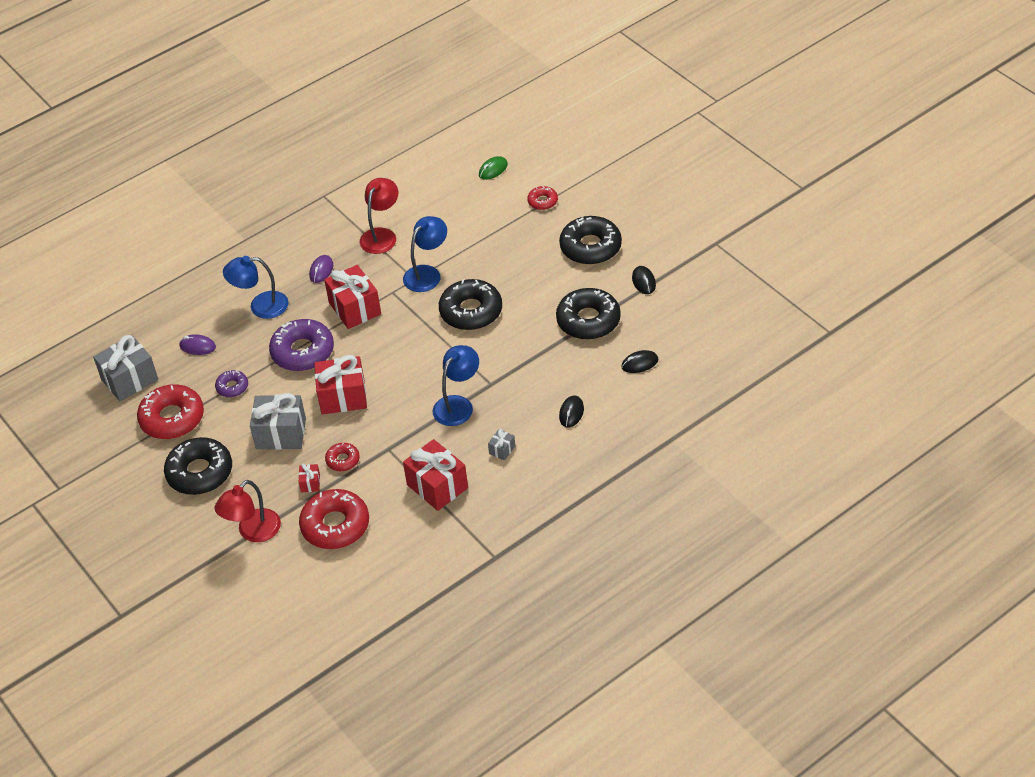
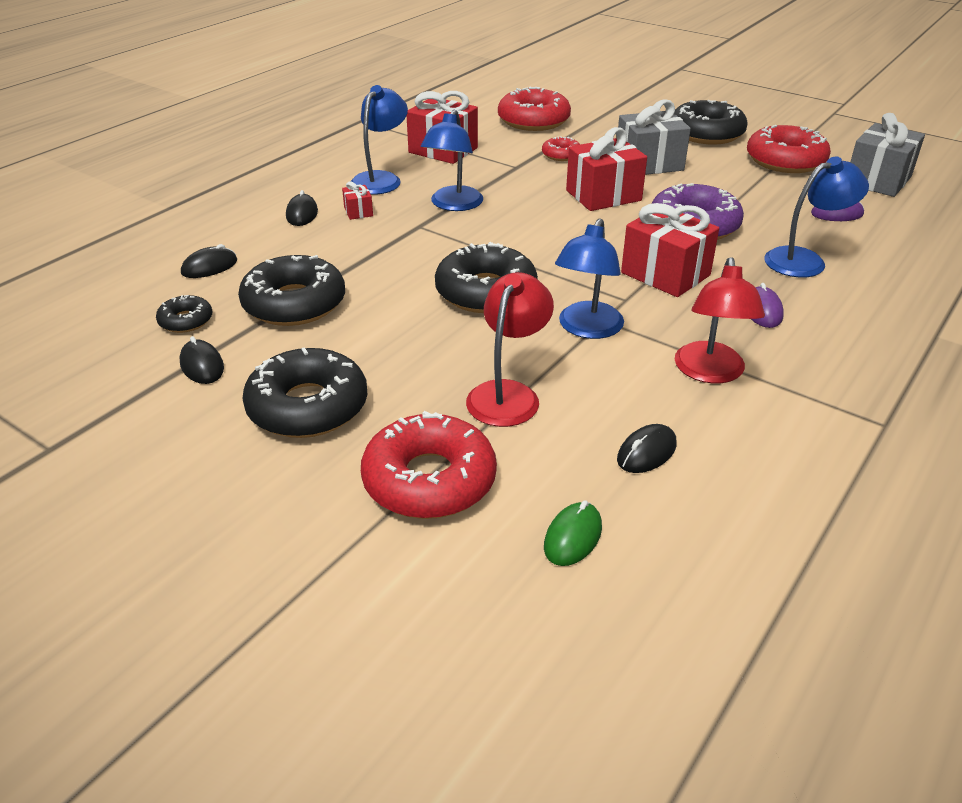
camera: 160 degrees right, 10 degrees down
purple donut [215,370,248,397] -> none
red lamp [215,480,281,542] -> red lamp moved to [466,272,554,427]
red gift [299,464,320,493] -> red gift moved to [342,181,373,220]
grey gift [488,429,515,461] -> blue lamp [351,85,408,195]
red donut [527,186,558,210] -> red donut [361,411,497,519], size x1.97
none -> black donut [156,295,212,333]
none -> black mouse [617,424,677,473]

